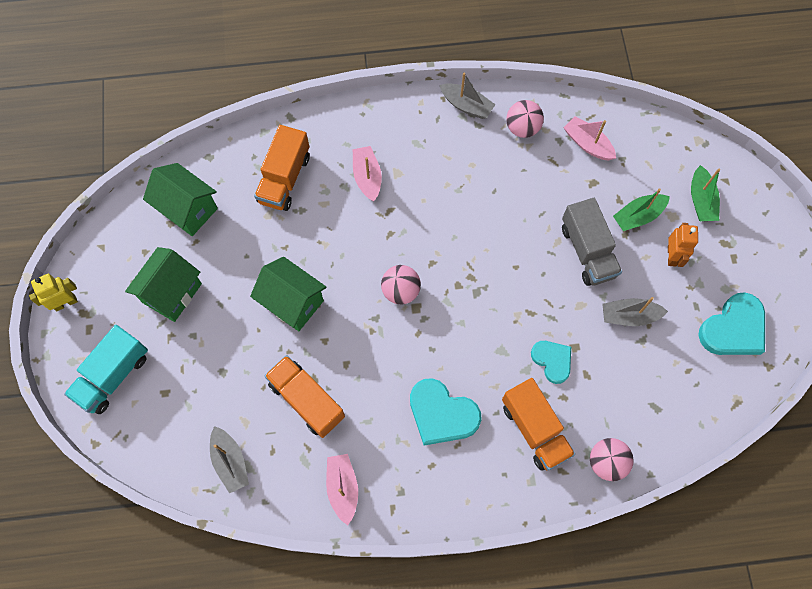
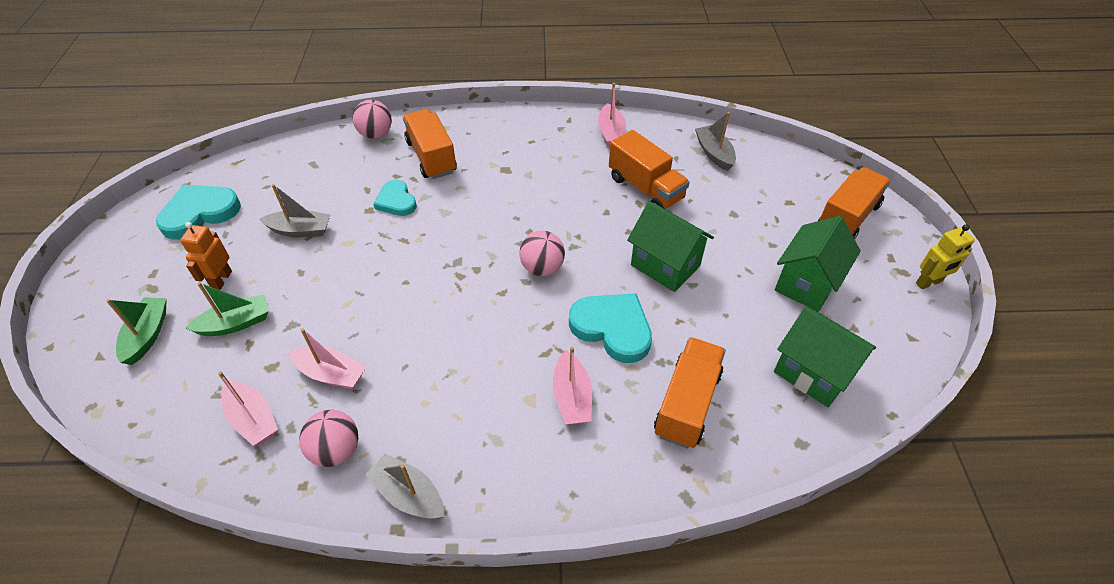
camera: 175 degrees left, 20 degrees down
turquoise truck [64,325,148,414] -> orange truck [818,167,890,239]
turquoise heart [410,378,482,446] -> turquoise heart moved to [569,293,652,363]
grey truck [562,198,622,286] -> none
none -> pink boat [289,328,366,389]

